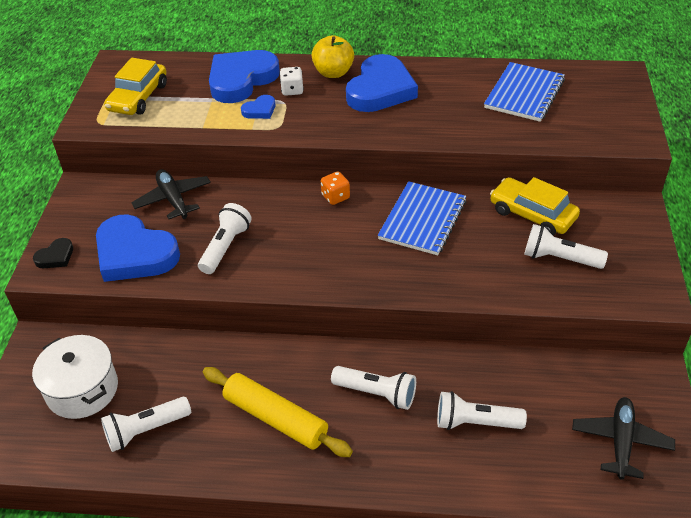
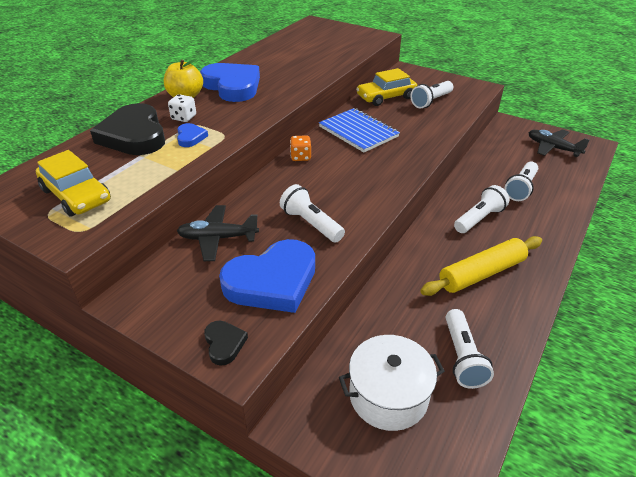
camera: 65 degrees left, 5 degrees down
blue heart [209,50,280,103] -> black heart [90,103,165,155]
blue notebook [484,62,565,122] -> none

